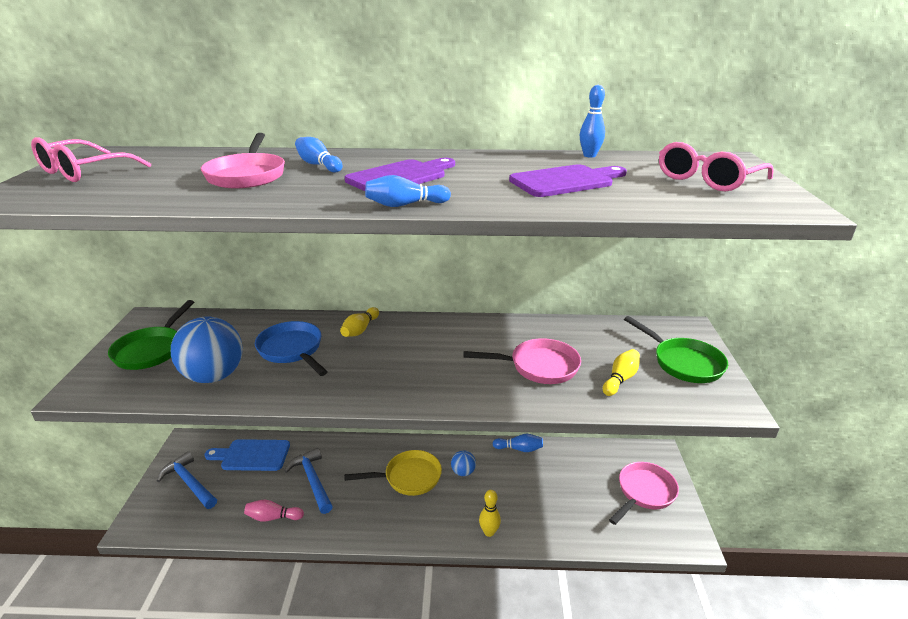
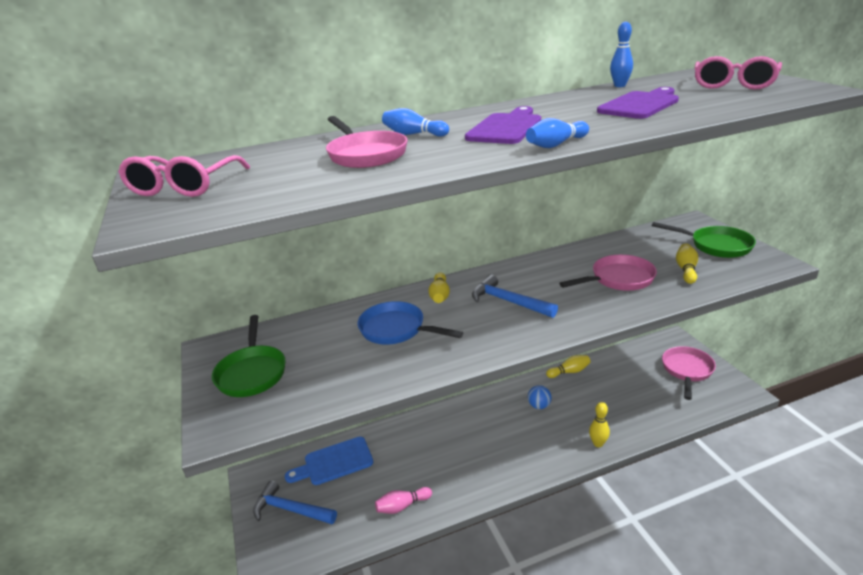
camera: 20 degrees left, 0 degrees up
blue ball [171,316,243,383] -> none
blue hammer [285,448,333,514] -> blue hammer moved to [472,274,558,318]
yellow pan [344,450,442,496] -> none
blue bowling pin [493,434,543,452] -> yellow bowling pin [546,355,591,378]

